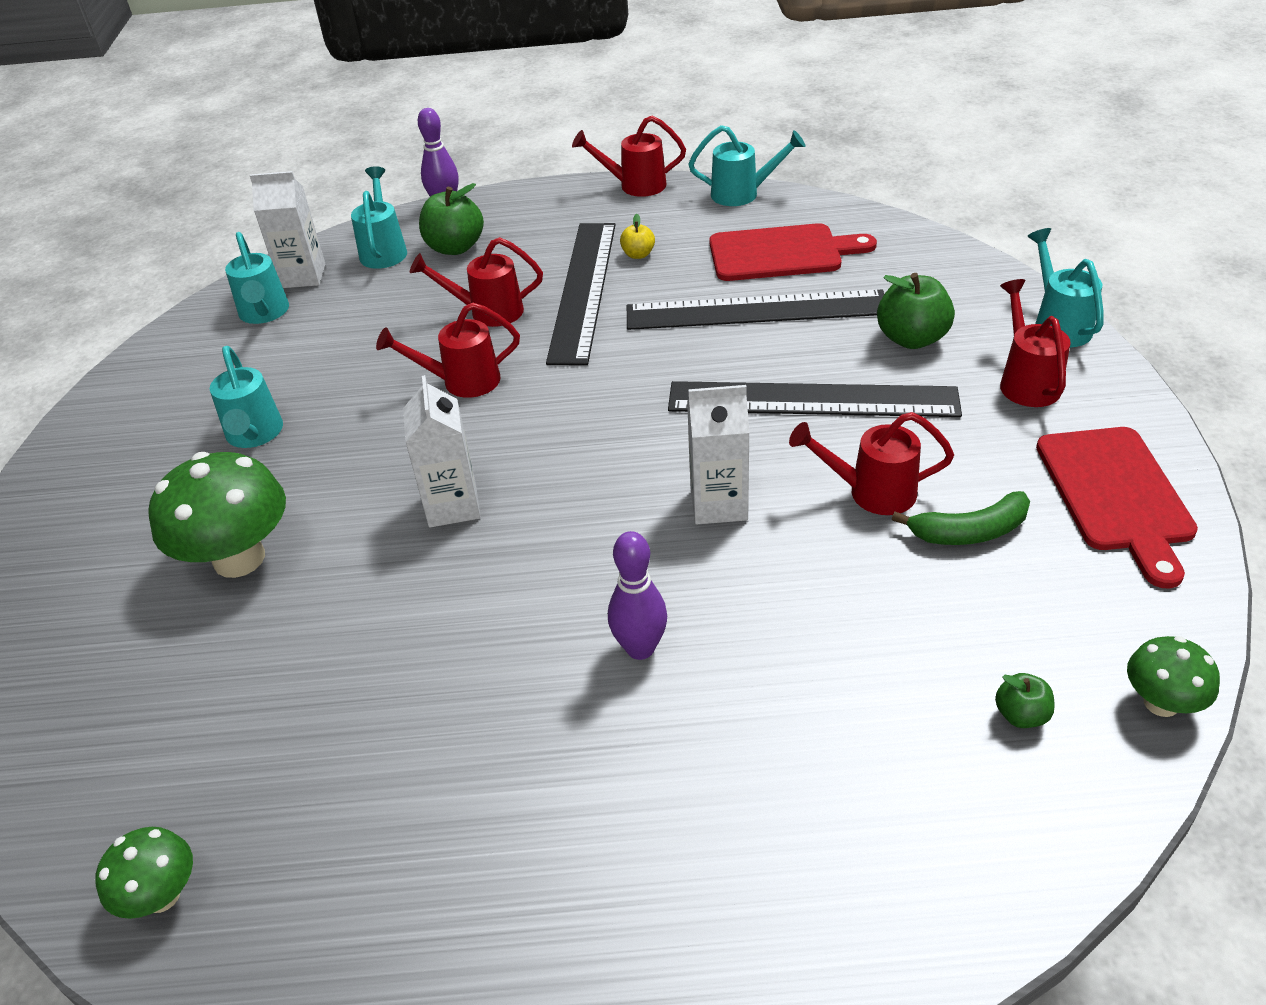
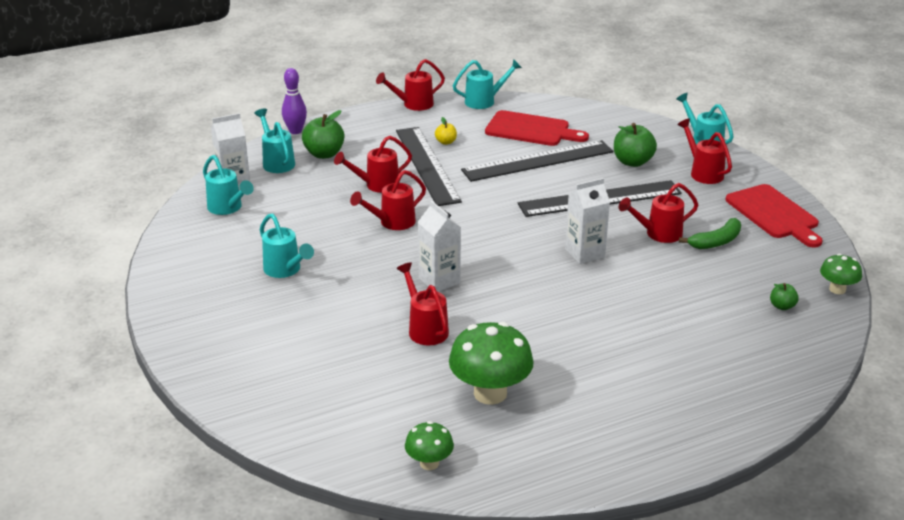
camera: 25 degrees left, 10 degrees down
green mushroom [148,452,286,578] -> green mushroom moved to [449,322,534,405]
purple bowling pin [608,531,667,660] -> none
red cutting board [709,223,877,281] -> red cutting board turned 45 degrees clockwise [485,110,589,146]
none -> red watering can [396,262,449,345]

